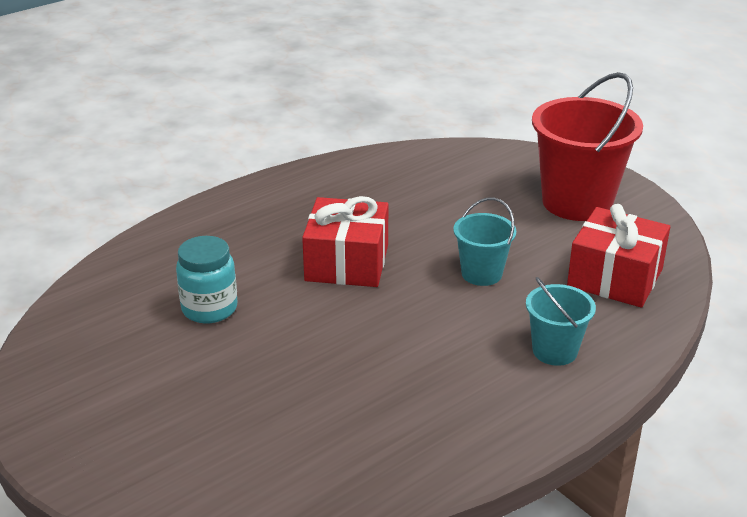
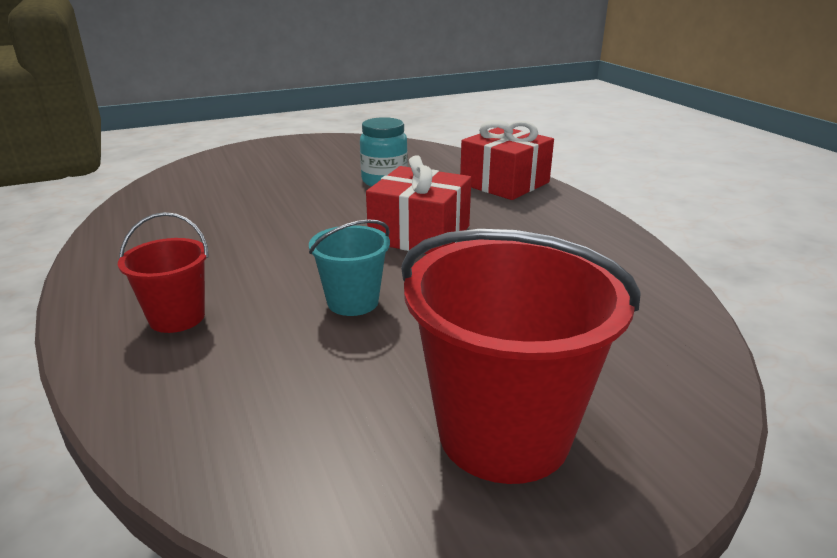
camera: 105 degrees right, 5 degrees down
turquoise bucket [526,277,596,366] -> red bucket [118,212,209,333]
red gift [567,204,670,308] -> red gift moved to [460,120,554,200]

